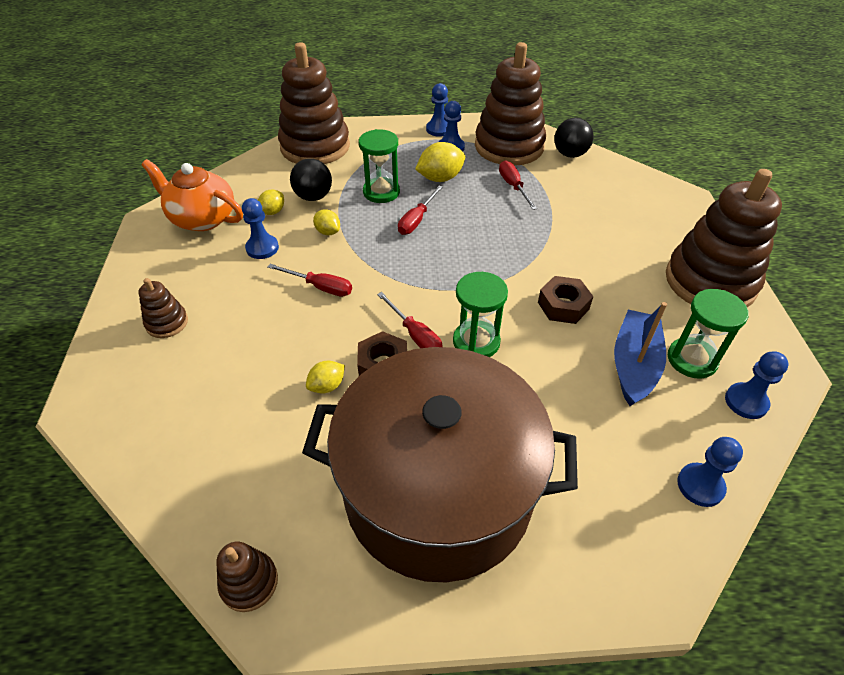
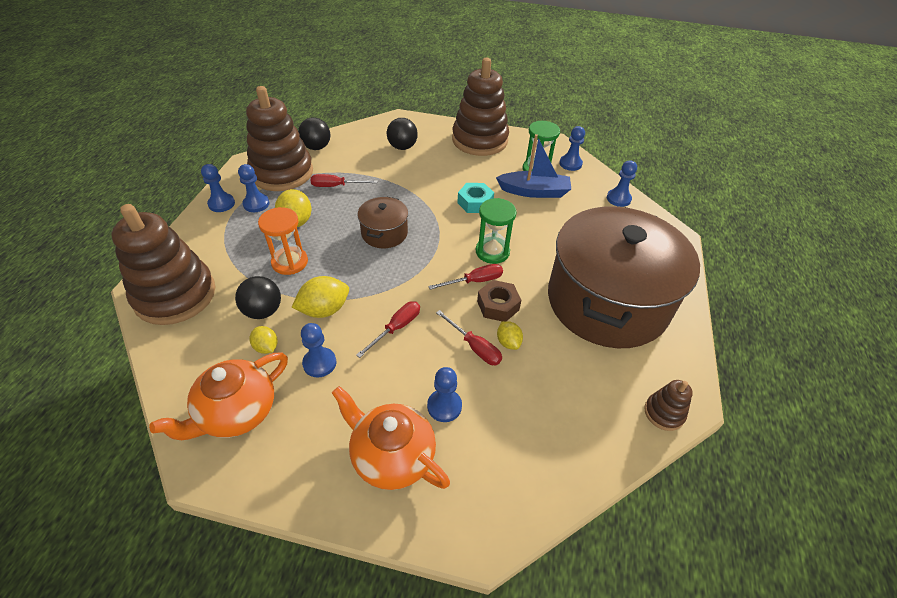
camera: 75 degrees left, 0 degrees up
brown stacking toy [139,278,188,338] -> orange teapot [332,386,450,490]
yellow lemon [313,209,340,235] -> yellow lemon [292,276,349,318], size x1.69
green hourglass [359,129,400,203] -> orange hourglass [258,207,308,275]
red screwdriver [398,185,443,235] -> red screwdriver moved to [436,310,502,365]
brown nut [538,276,593,324] -> turquoise nut [457,183,494,213]
blue boat [614,302,667,406] -> blue boat turned 150 degrees clockwise [496,134,571,198]
none -> brown pot [357,197,408,248]
none -> black ball [387,118,418,150]
none -> blue pawn [427,367,462,422]

